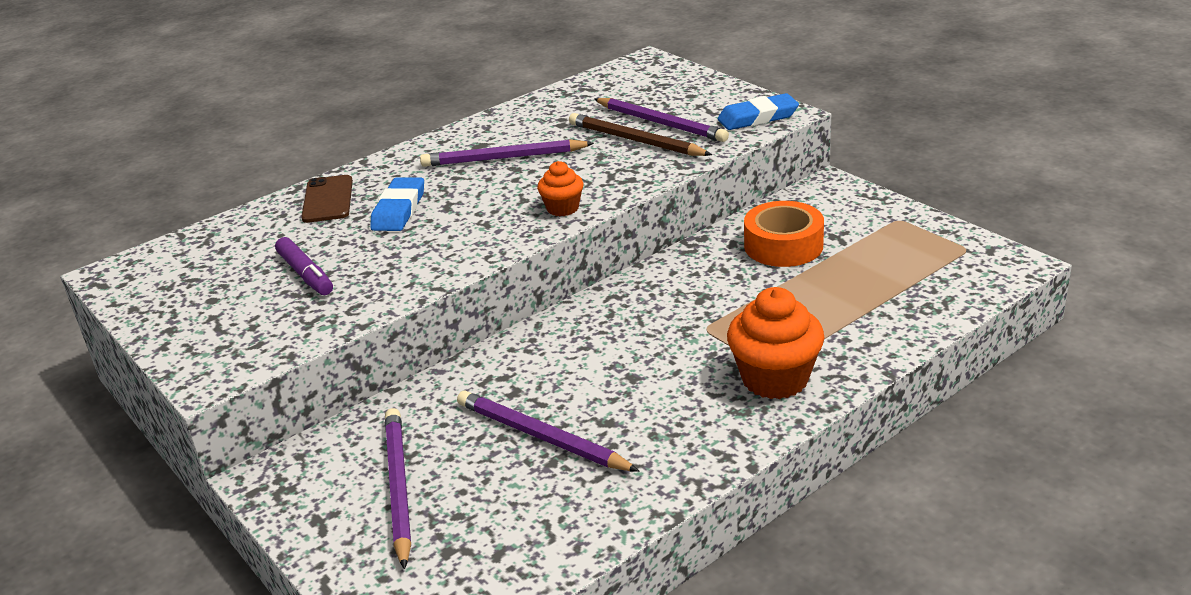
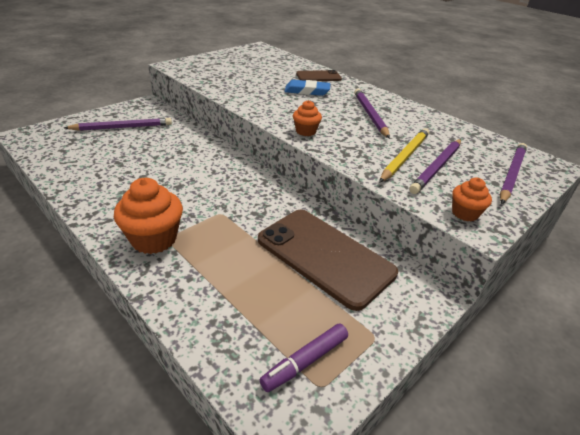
camera: 80 degrees right, 5 degrees up
purple marker [275,237,333,295] -> purple marker moved to [260,323,348,392]
purple pencil [457,391,640,472] -> purple pencil moved to [500,143,527,204]
brown pencil [569,113,712,156] -> yellow pencil [379,128,429,182]
blue eraser [717,93,799,130] -> orange cupcake [452,177,492,221]
orange tape [744,201,824,267] -> brown phone [258,210,398,311]

